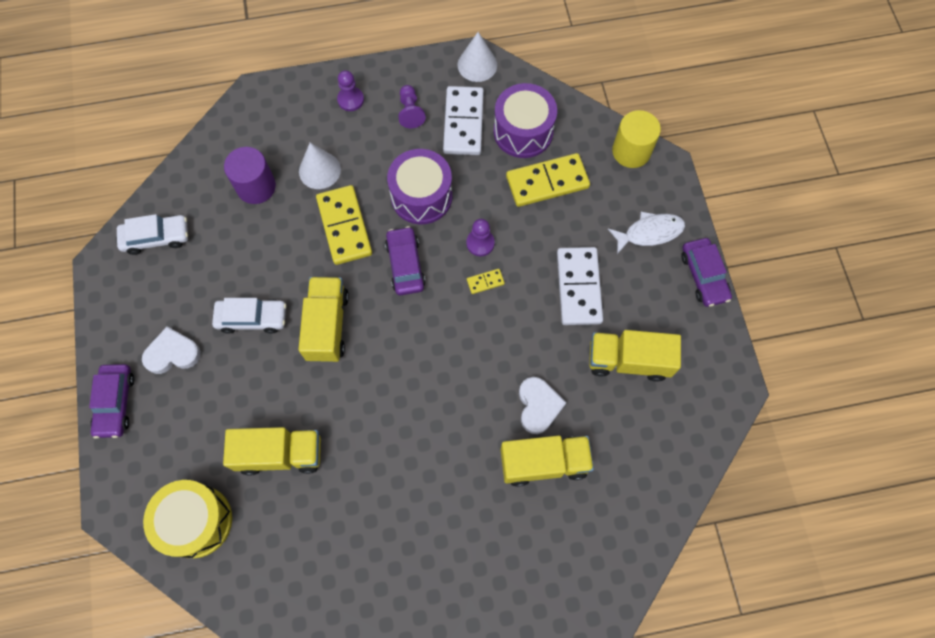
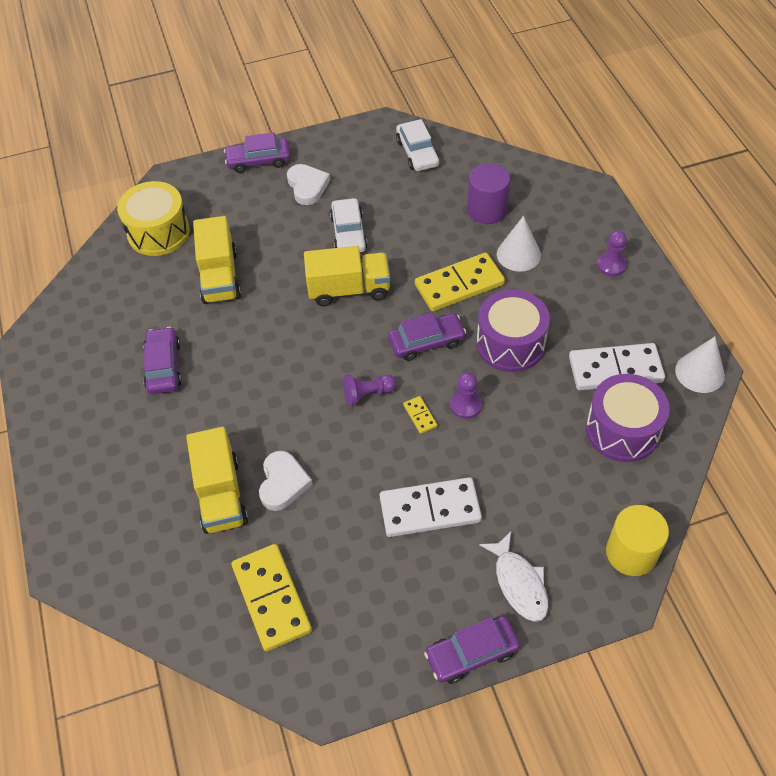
camera: 85 degrees right, 15 degrees down
purple pawn [398,85,426,128] -> purple pawn moved to [343,374,397,407]
yellow domino [506,153,590,207] -> yellow domino moved to [231,544,312,651]
white heart [519,377,567,434] -> white heart turned 75 degrees counterclockwise [259,451,313,511]
yellow truck [589,330,681,382] -> none
none -> purple car [143,327,182,394]

